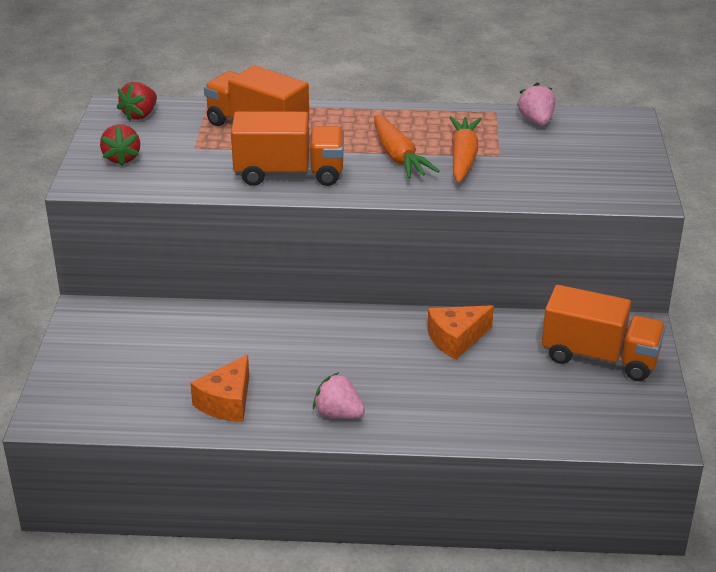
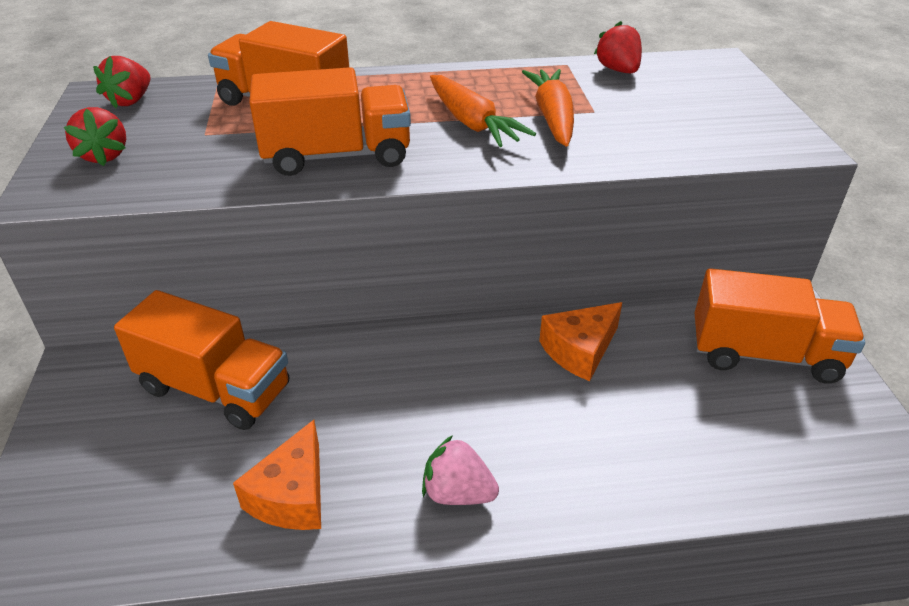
camera: 10 degrees left, 5 degrees up
pink strawberry [517,82,555,126] -> red strawberry [594,21,642,73]
none -> orange truck [114,290,289,430]

